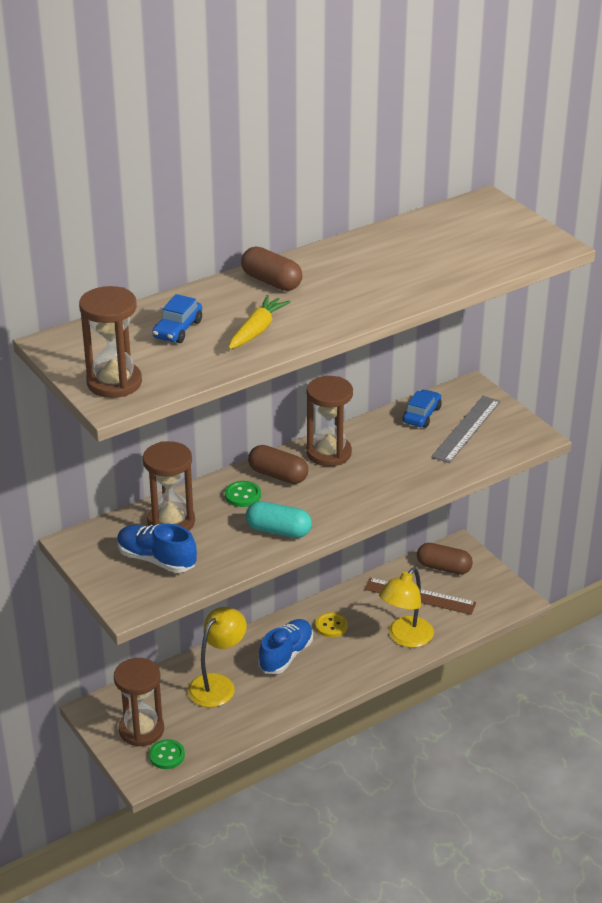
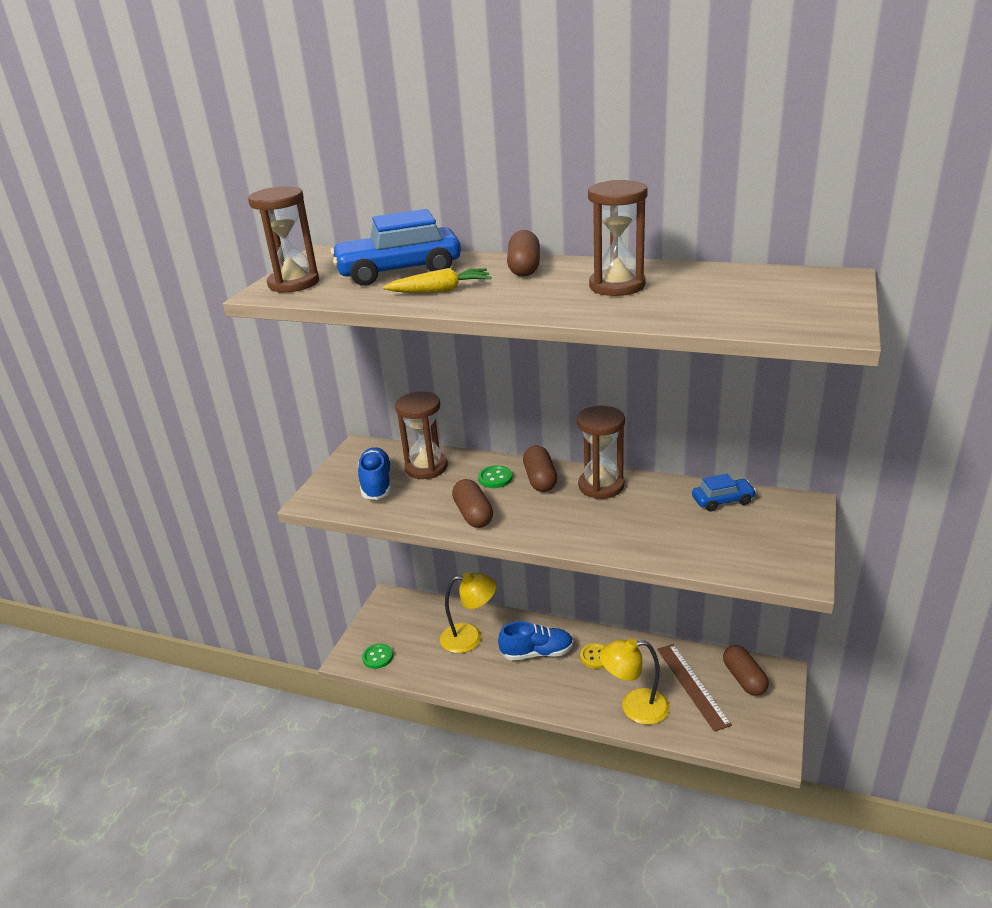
camera: 55 degrees right, 5 degrees down
brown hourglass [114,658,164,747] -> brown hourglass moved to [588,180,648,296]
blue car [152,294,202,343] -> blue car [330,209,461,286], size x1.96
turquoise capsule [246,501,312,538] -> brown capsule [452,479,493,528]
grey ruler [431,396,500,463] -> none

